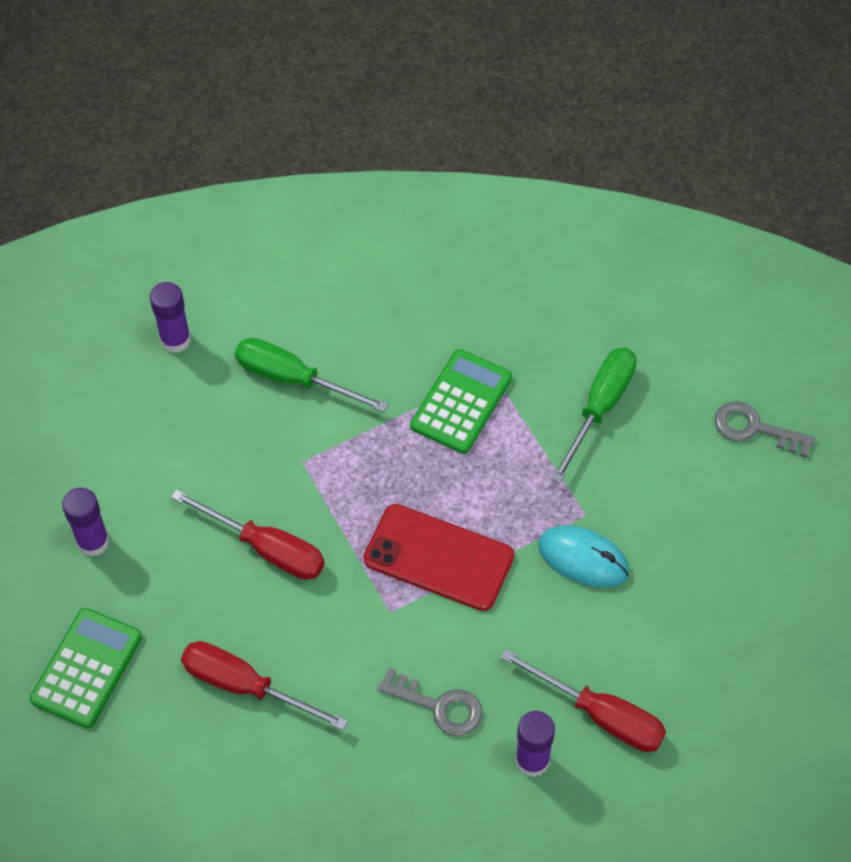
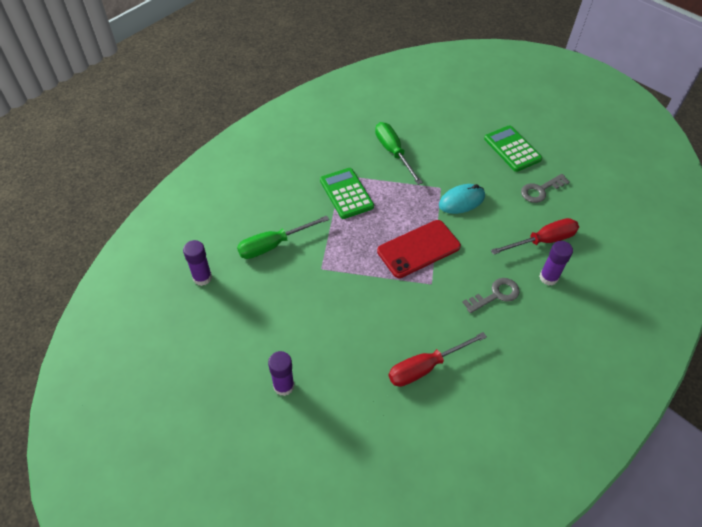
camera: 55 degrees left, 5 degrees down
green calculator [30,608,142,729] -> green calculator moved to [484,125,542,172]
red screwdriver [171,489,325,580] -> none
grey key [714,401,815,458] -> grey key moved to [521,174,570,203]

